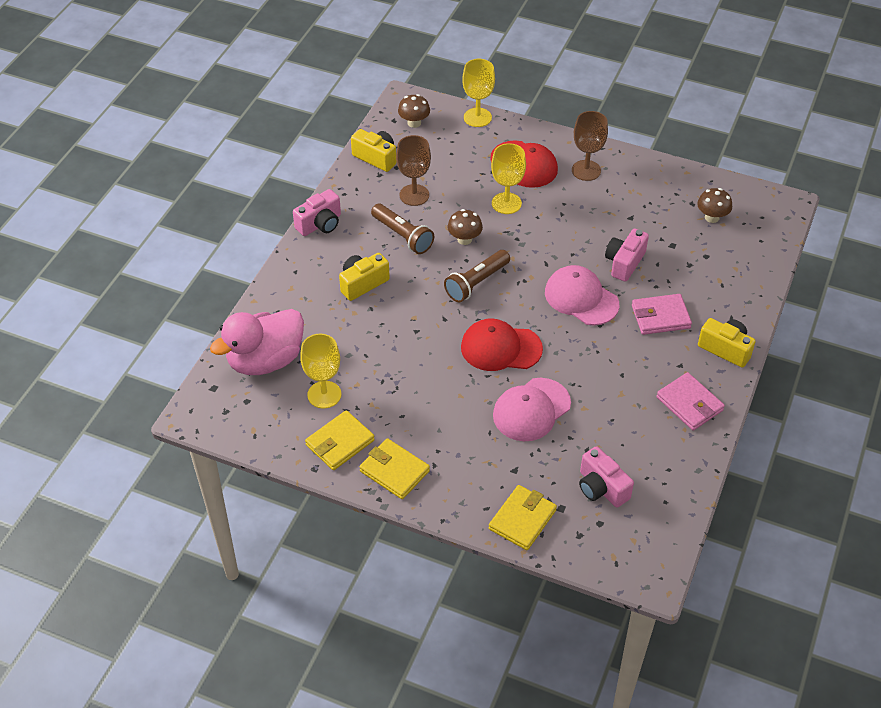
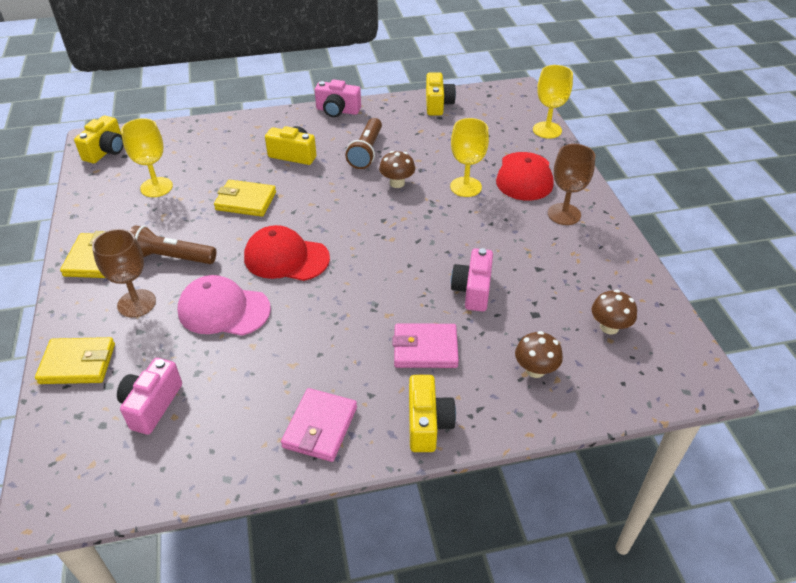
camera: 55 degrees right, 5 degrees down
pink duck [210,309,304,375] -> none
yellow wallet [305,410,375,470] -> yellow wallet moved to [214,180,276,217]
brown goblet [396,135,431,206] -> brown goblet moved to [92,229,156,318]
brown mushroom [398,94,430,128] -> brown mushroom moved to [515,331,563,378]
brown flashlight [444,250,510,302] -> brown flashlight moved to [130,225,216,264]
red cap [461,318,543,371] -> red cap turned 45 degrees counterclockwise [244,225,330,281]
pink cap [545,265,619,325] -> none
pink camera [605,229,649,282] -> pink camera turned 75 degrees counterclockwise [451,248,493,312]
pink wallet [632,294,692,335] -> pink wallet turned 45 degrees counterclockwise [393,323,459,368]
none -> yellow camera [74,116,124,163]

